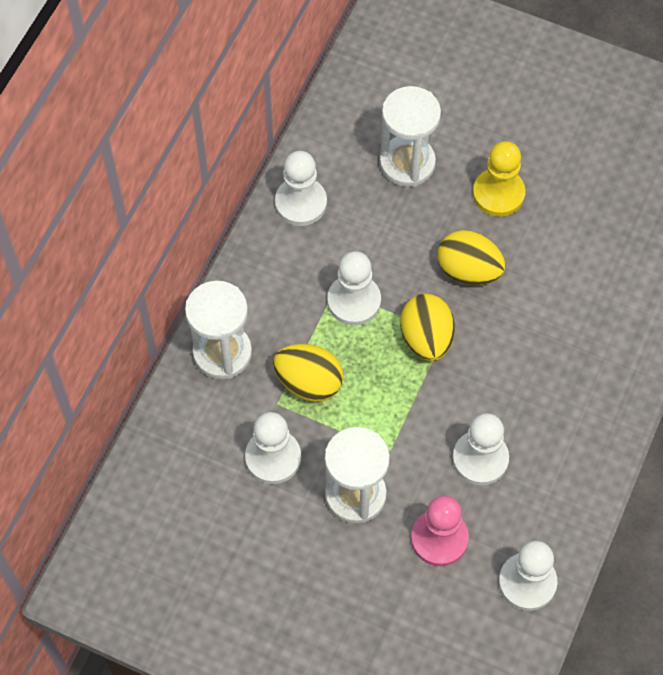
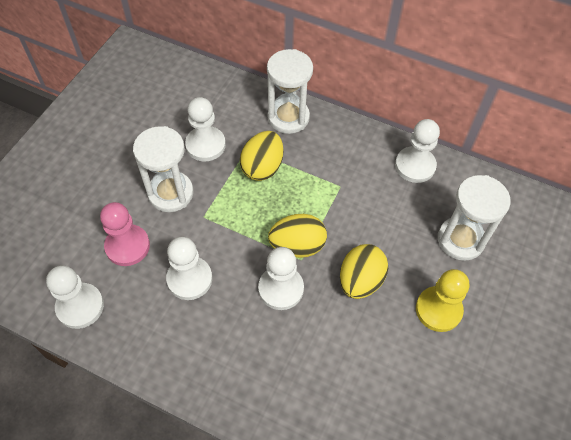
camera: 90 degrees right, 5 degrees down
white pawn [327,251,381,325] -> white pawn moved to [258,247,304,310]

